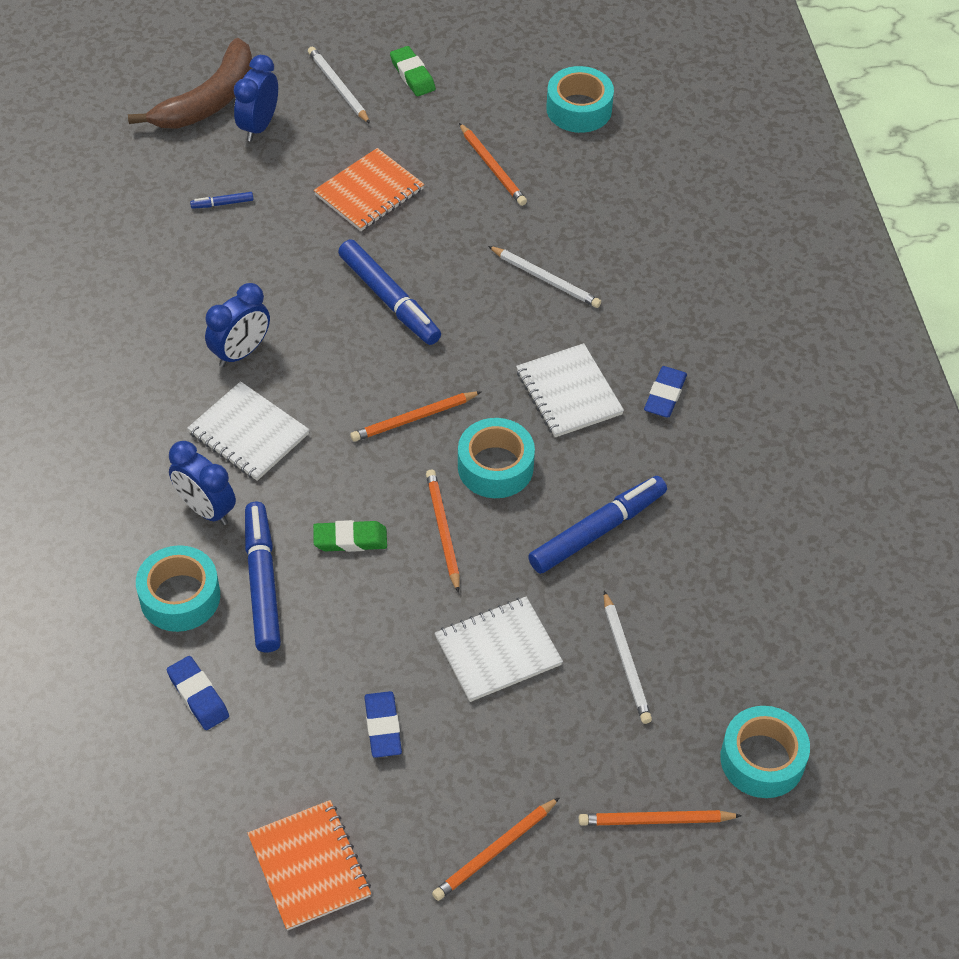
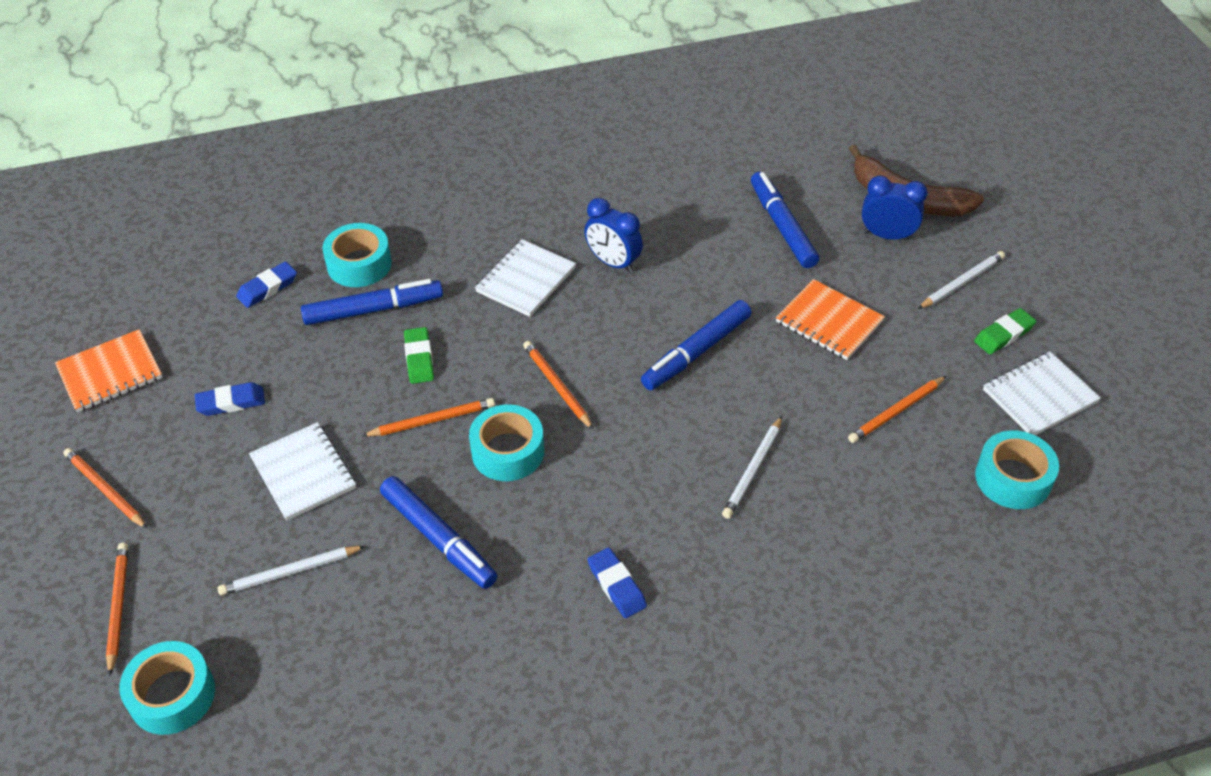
camera: 85 degrees right, 5 degrees down
blue clock [169,441,236,525] -> none
blue marker [190,192,253,209] -> blue marker [751,172,819,268], size x2.31
white notebook [516,343,624,437] -> white notebook moved to [983,351,1101,435]
blue eraser [644,366,687,417] -> blue eraser turned 45 degrees clockwise [587,547,647,618]

